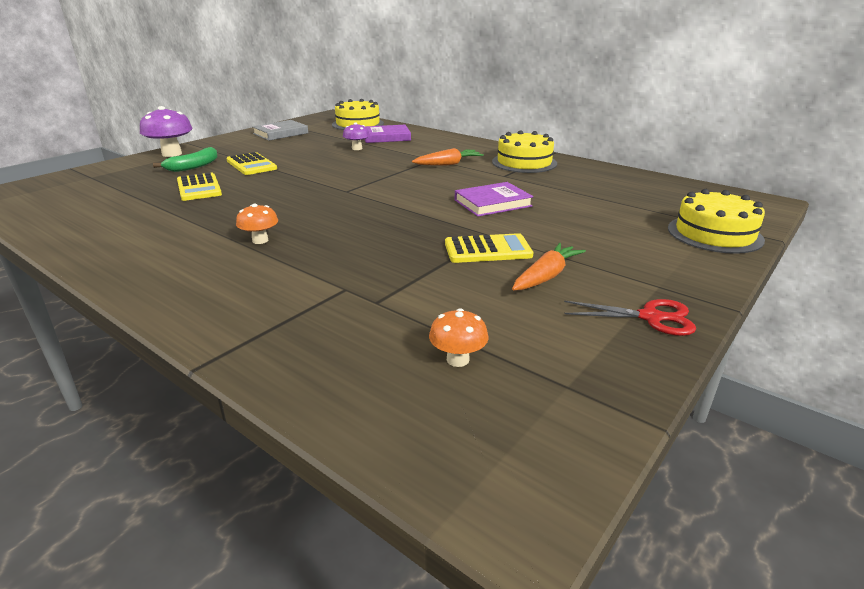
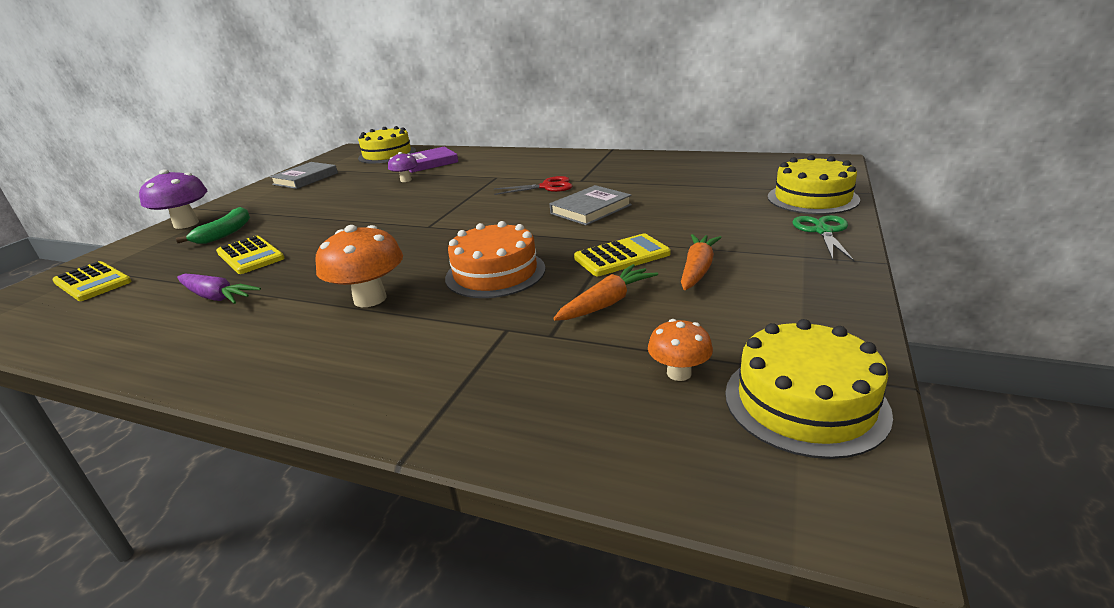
camera: 15 degrees left, 0 degrees up
yellow calculator [226,152,277,175] -> yellow calculator moved to [52,261,132,301]
orange mushroom [236,204,278,244] -> orange mushroom [316,225,403,307], size x1.75
orange carrot [412,148,484,166] -> orange carrot moved to [553,264,658,321]
purple book [455,182,533,217] -> grey book [550,185,632,225]
yellow cake [492,130,557,173] -> yellow cake moved to [725,319,893,459]
red scissors [564,299,696,336] -> red scissors moved to [494,176,572,195]
none -> purple carrot [177,274,261,304]
none -> orange cake [445,221,545,298]
none -> green scissors [792,215,855,261]

